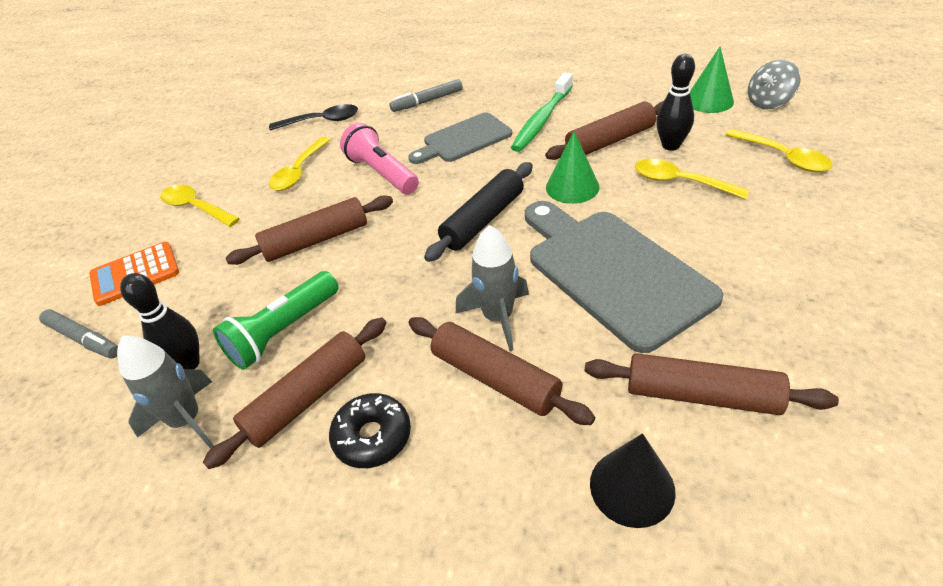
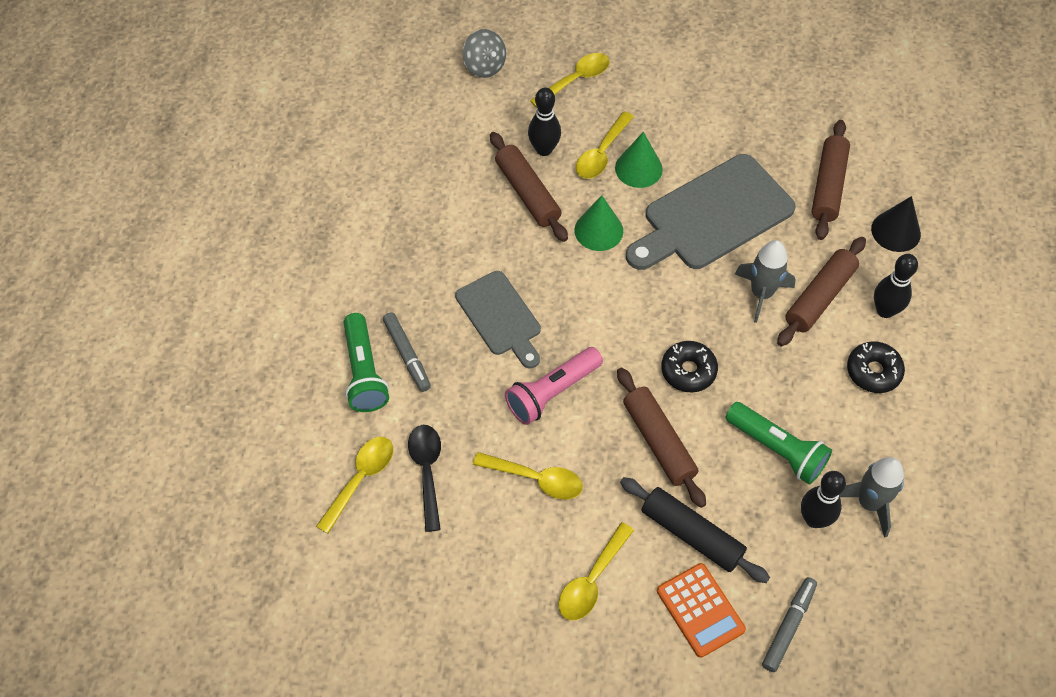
camera: 95 degrees left, 15 degrees up
brown rolling pin [203,318,386,469] -> none
black rolling pin [424,162,533,262] -> black rolling pin moved to [620,477,770,583]
green toothbrush [511,73,573,152] -> none
green cone [690,47,734,113] -> green cone moved to [615,132,663,188]
none -> yellow spoon [316,437,393,534]
none -> green flashlight [344,313,389,412]
none -> black donut [661,341,718,393]
none -> black bowling pin [874,254,918,318]

